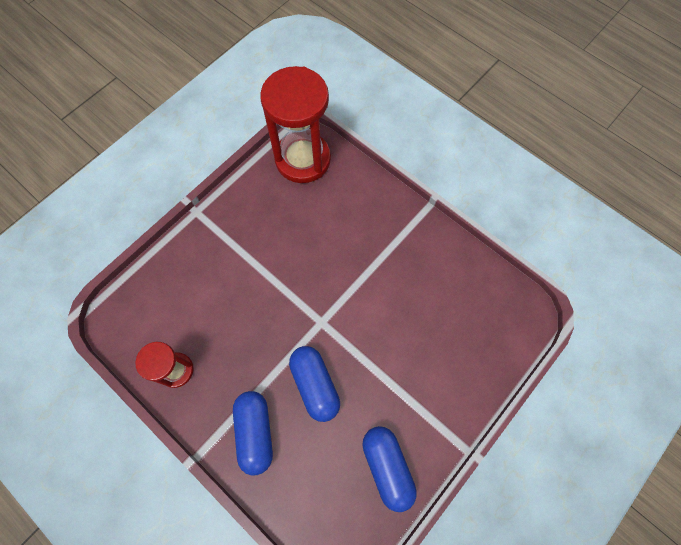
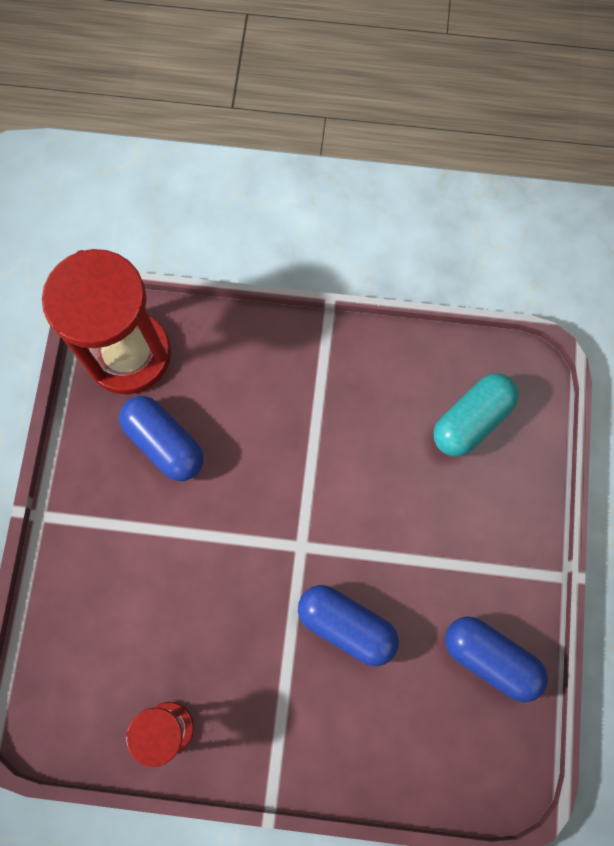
camera: 35 degrees left, 5 degrees up
blue capsule [233,391,273,475] -> blue capsule moved to [119,396,204,481]
none -> turquoise capsule [434,373,519,457]

